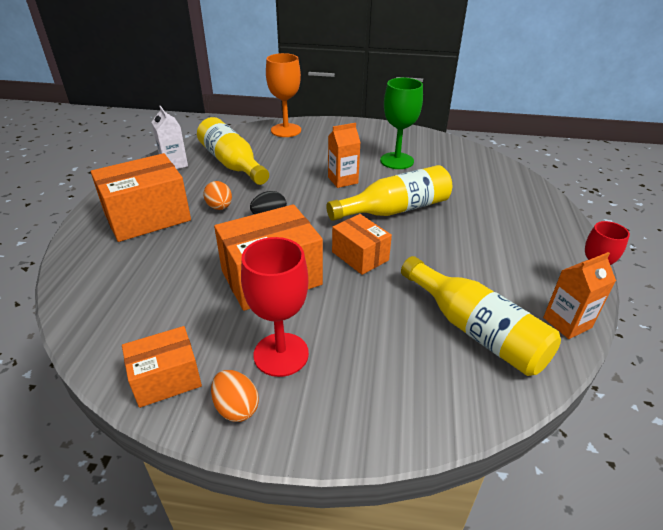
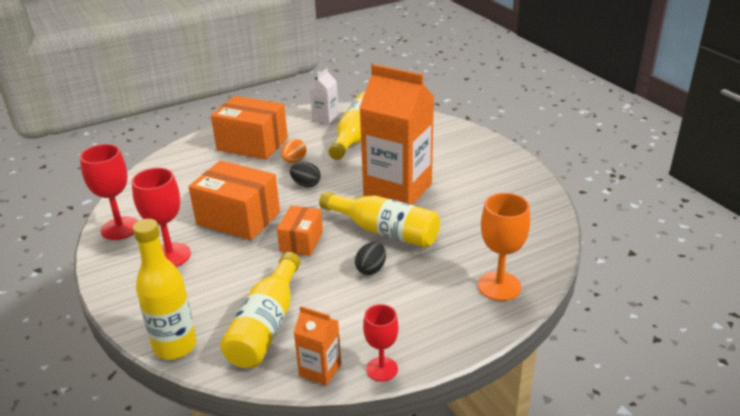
camera: 55 degrees right, 5 degrees down
orange box [122,326,202,408] -> red goblet [80,144,138,240]
orange egg [211,370,259,422] -> none
orange goblet [266,53,301,137] -> orange goblet moved to [478,193,530,301]
orange carton [328,123,361,188] -> orange carton [359,64,434,205], size x2.22
green goblet [380,78,423,169] -> none
none -> yellow bottle [133,219,197,360]
none -> black egg [355,242,386,275]

